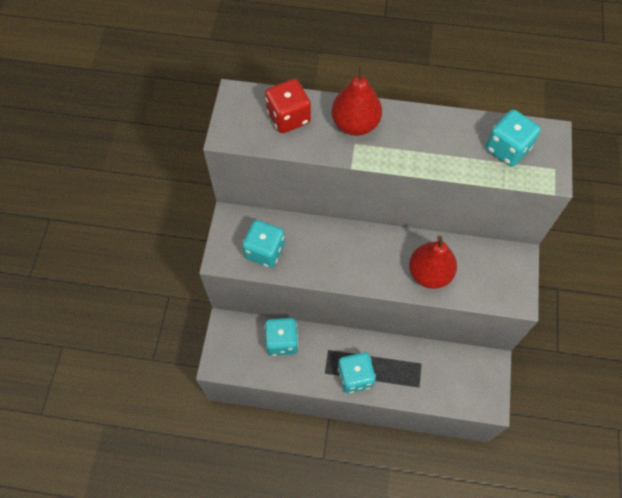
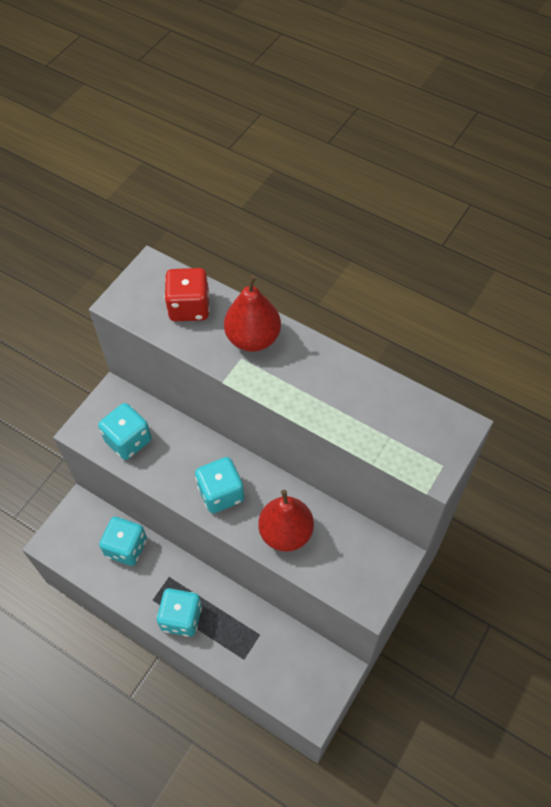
camera: 25 degrees right, 5 degrees down
turquoise dice [486,110,541,167] -> turquoise dice moved to [195,457,244,513]

